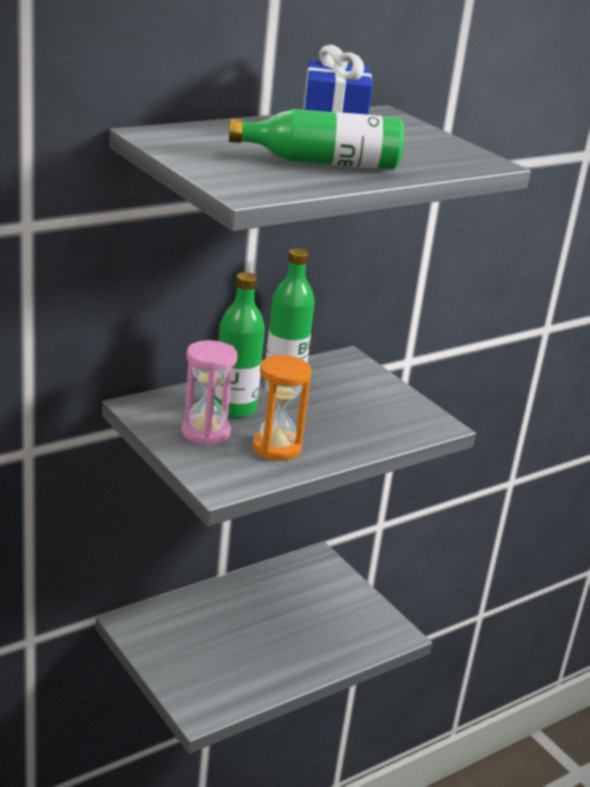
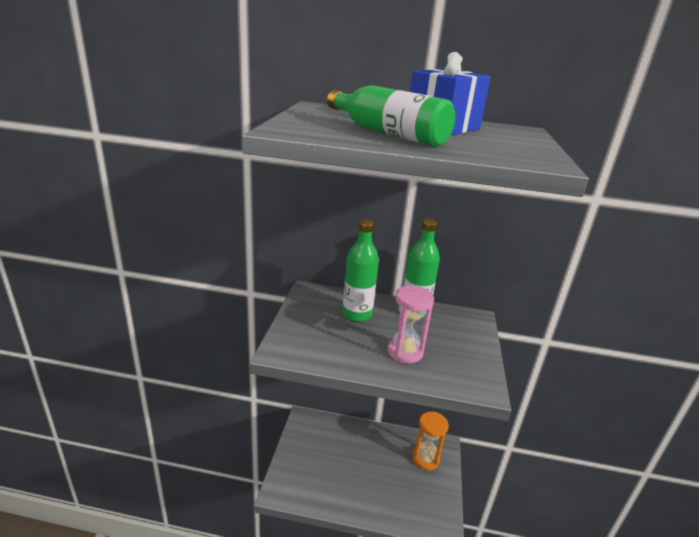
camera: 45 degrees right, 0 degrees up
pink hourglass [181,340,237,446] -> pink hourglass moved to [387,285,434,363]
orange hourglass [252,355,311,461] -> orange hourglass moved to [412,412,449,470]

